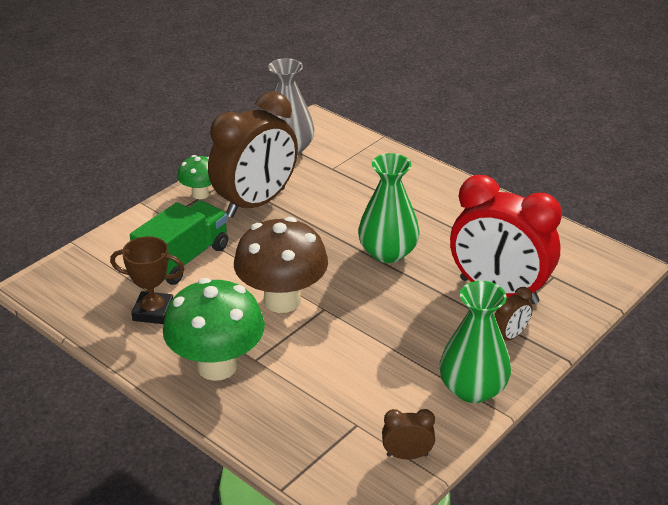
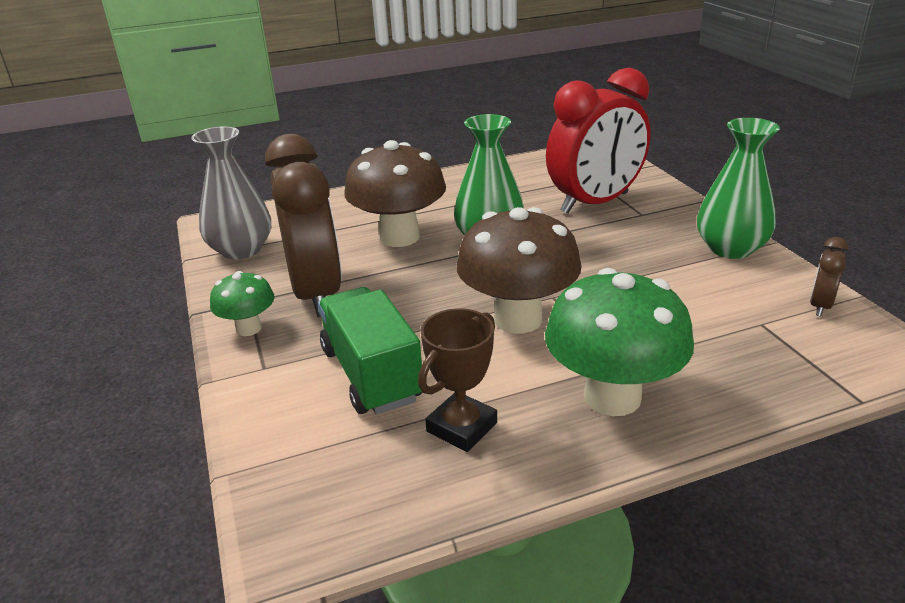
camera: 60 degrees left, 5 degrees down
brown clock [495,287,533,341] -> none
none -> brown mushroom [344,140,446,247]

